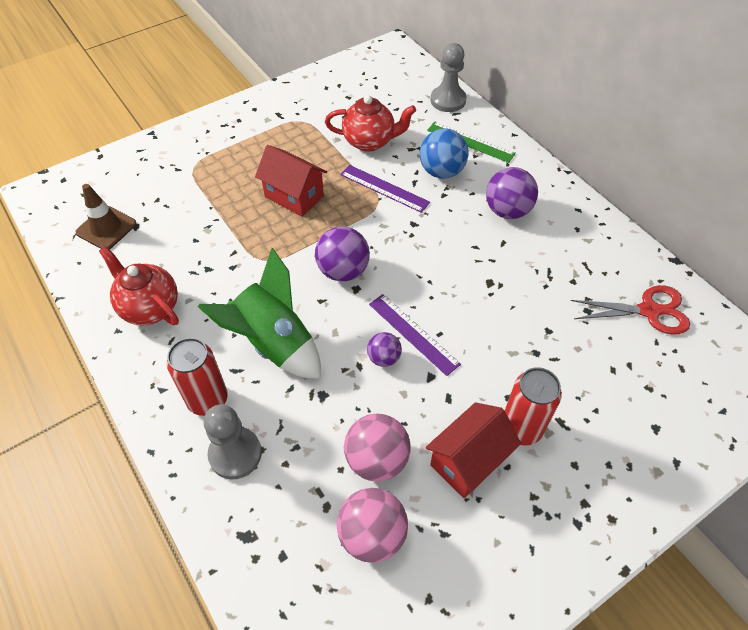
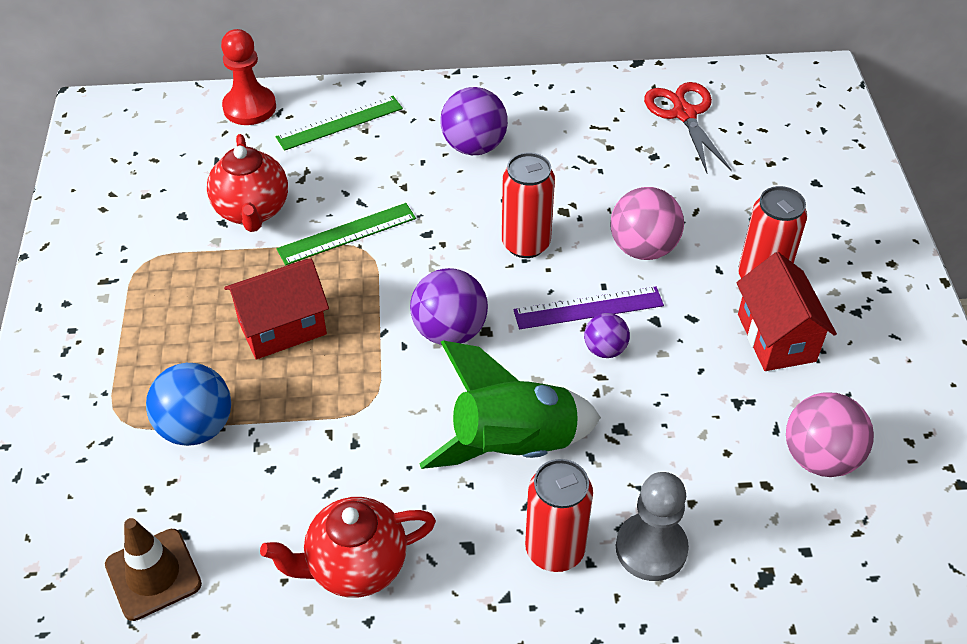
camera: 60 degrees left, 5 degrees down
red teapot [325,95,416,152] -> red teapot turned 135 degrees clockwise [207,134,288,232]
purple ruler [340,165,430,213] -> green ruler [277,203,416,265]
pink ball [344,414,411,482] -> pink ball moved to [610,187,684,260]
blue ball [420,129,469,179] -> blue ball moved to [146,363,231,446]
grey pawn [431,43,466,112] -> red pawn [221,29,276,125]
red scissors [570,285,690,335] -> red scissors turned 45 degrees counterclockwise [644,82,732,173]
none -> red can [502,152,555,258]

